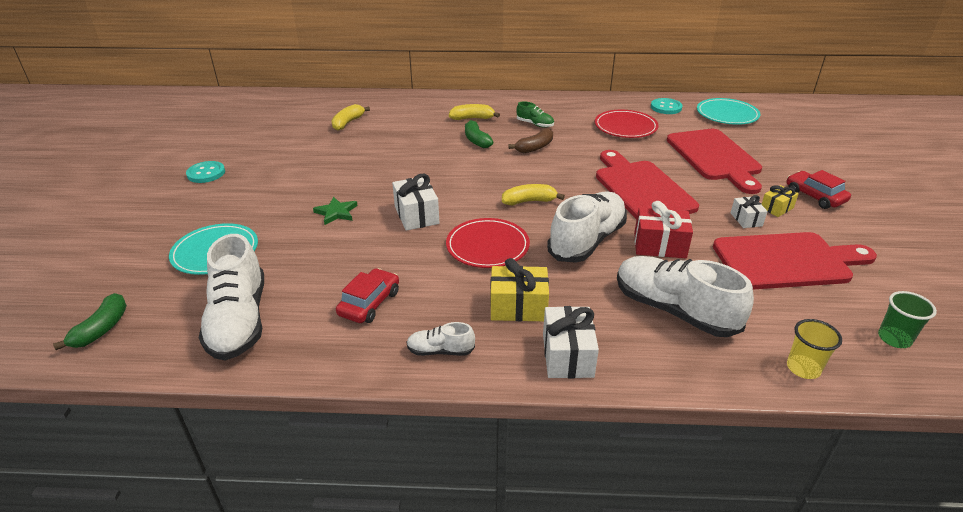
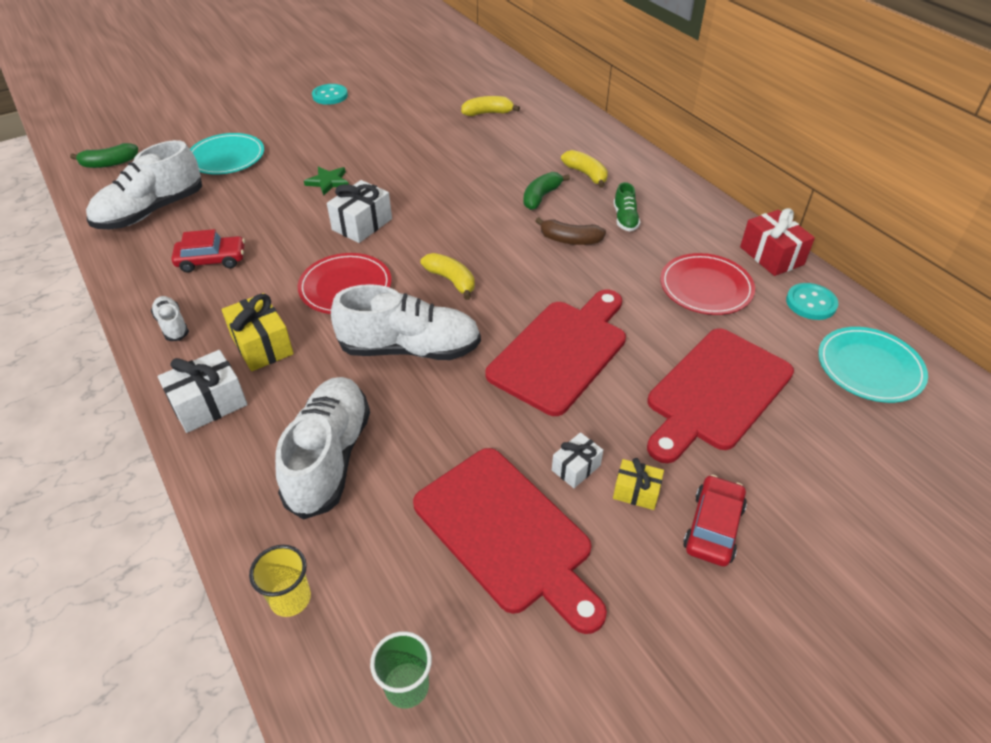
camera: 55 degrees right, 10 degrees up
red gift [634,201,693,258] -> red gift moved to [740,208,815,276]

